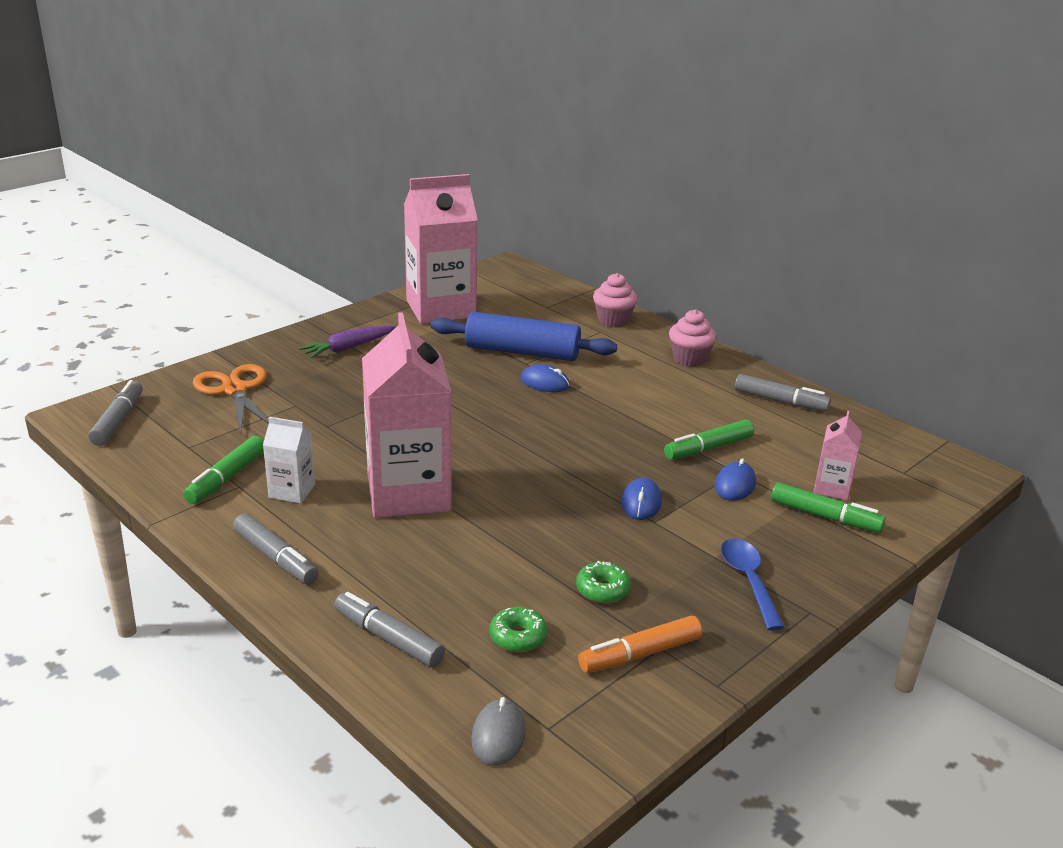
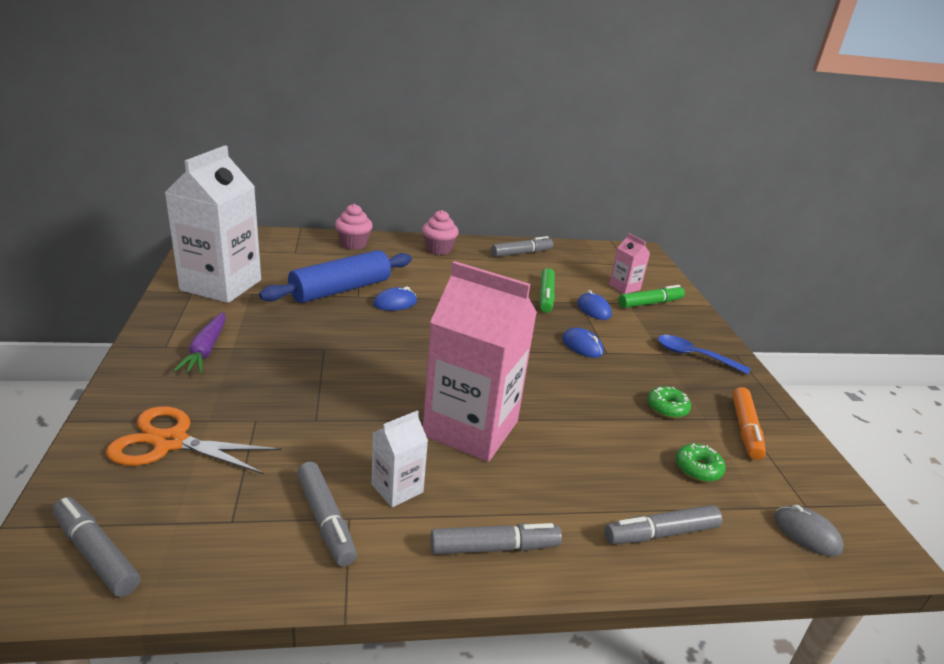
camera: 55 degrees left, 0 degrees up
green marker [183,436,264,504] -> grey marker [297,462,357,567]
pink carton [404,174,478,324] -> white carton [164,145,261,303]

